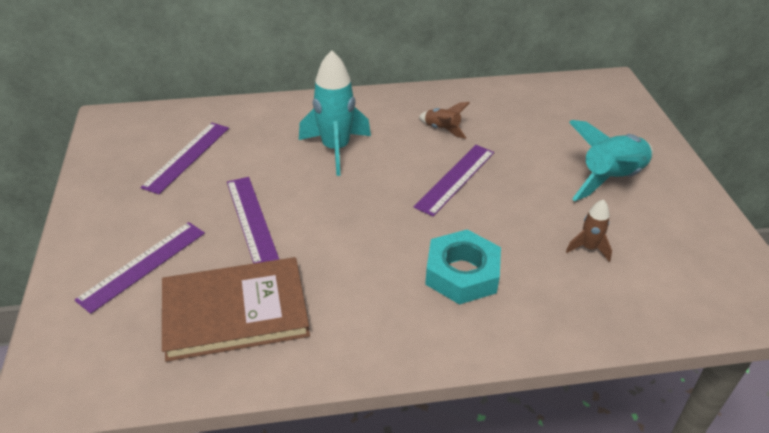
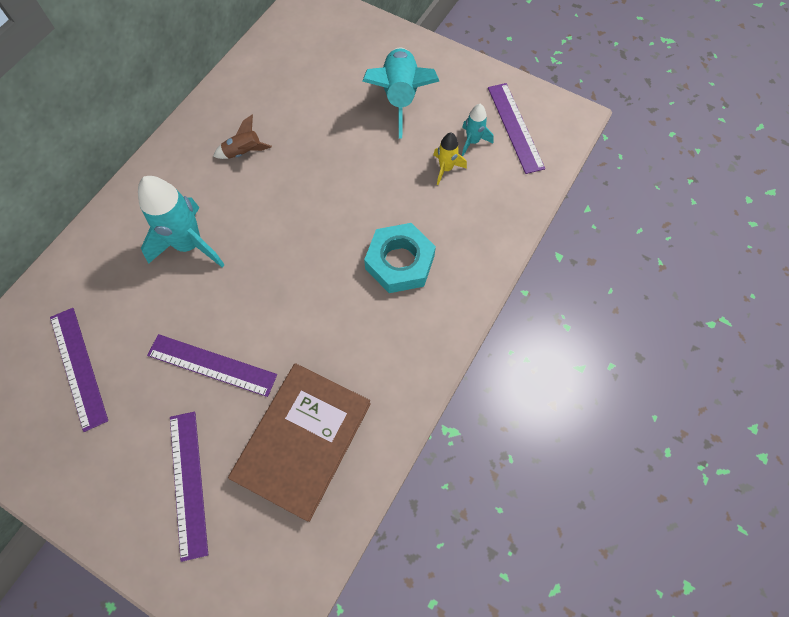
camera: 50 degrees left, 25 degrees up
purple ruler [414,145,494,216] -> purple ruler moved to [488,83,545,174]
brown rocket [566,199,612,262] -> yellow rocket [433,133,467,185]
none -> turquoise rocket [462,104,494,156]

